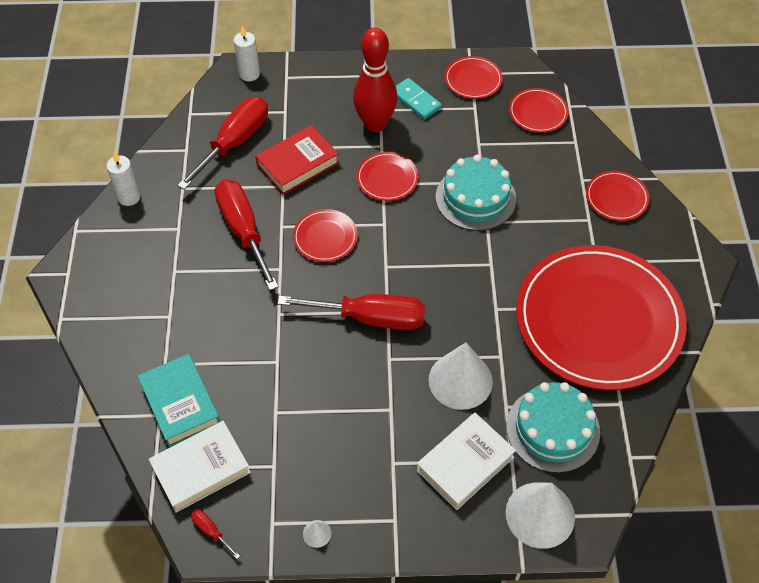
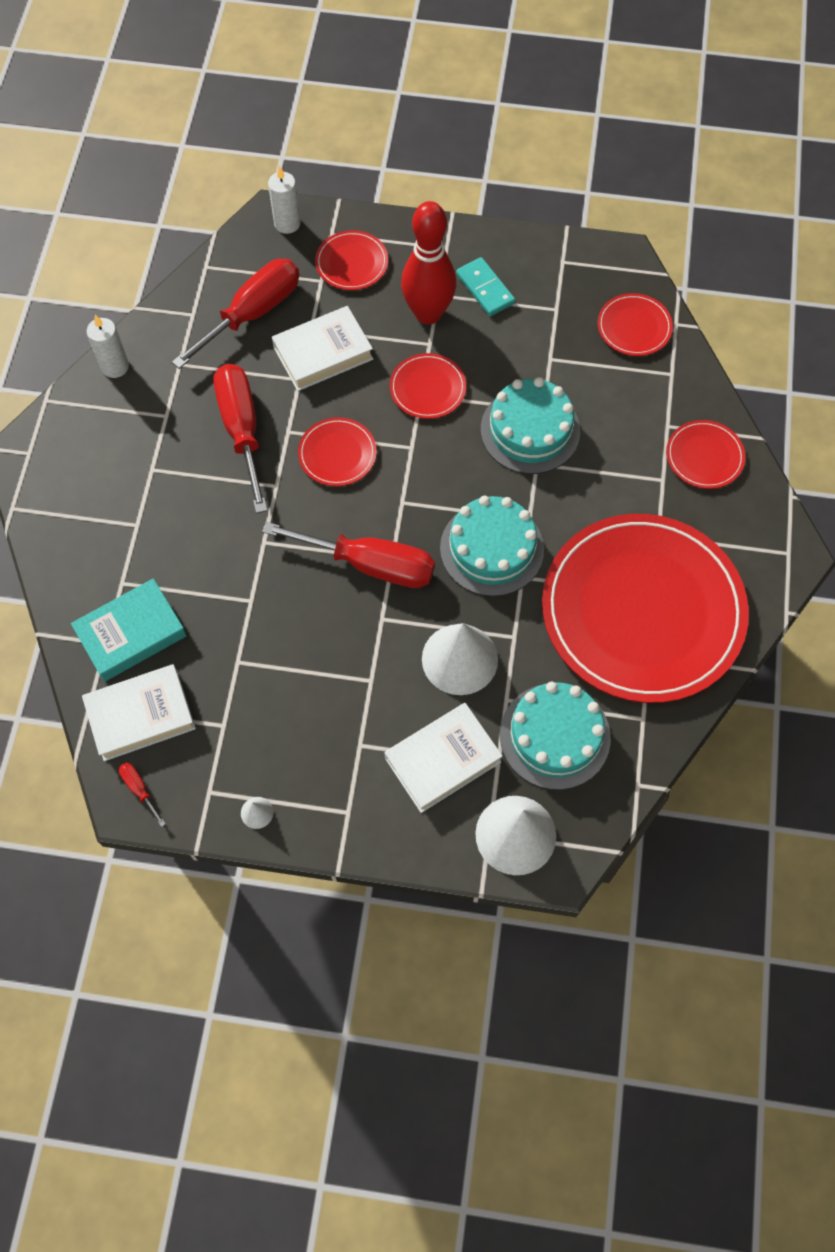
camera: 10 degrees right, 10 degrees up
turquoise book [138,354,221,447] -> turquoise book turned 75 degrees clockwise [71,579,187,682]
red book [255,125,339,195] -> white book [272,306,373,391]
red plate [445,56,503,99] -> red plate moved to [315,230,388,290]
none -> turquoise cake [440,496,544,596]

